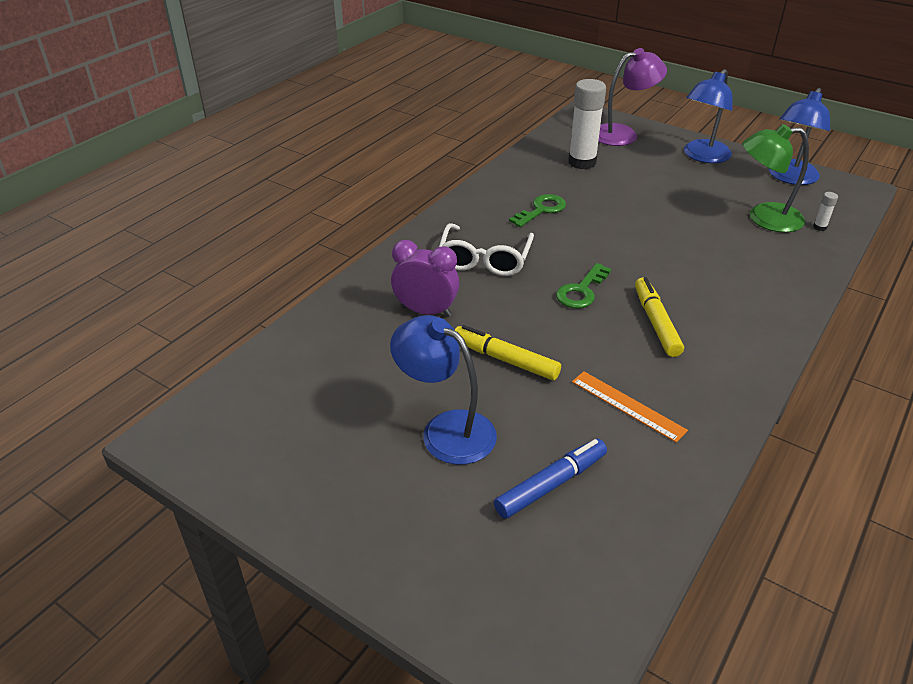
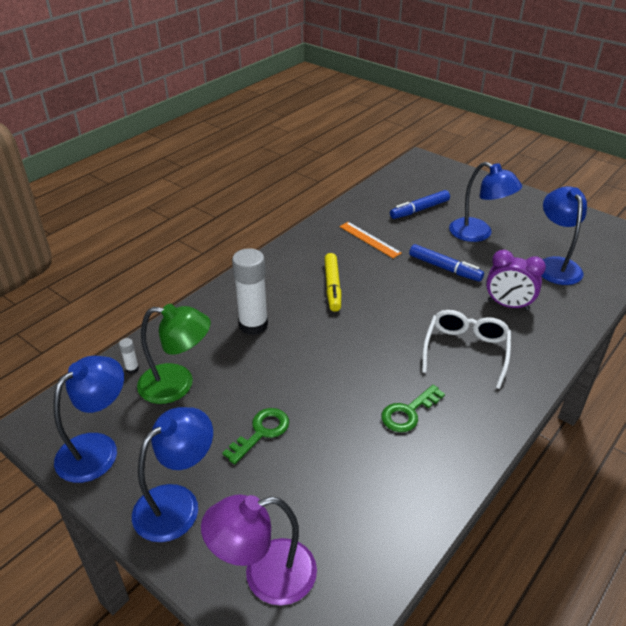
camera: 175 degrees left, 0 degrees up
yellow marker [455,325,561,380] -> blue marker [409,244,484,282]
green key [556,263,611,308] -> green key moved to [223,408,289,464]
white glue stick [568,79,606,169] -> white glue stick moved to [232,248,268,335]
none -> blue lamp [541,186,587,285]

